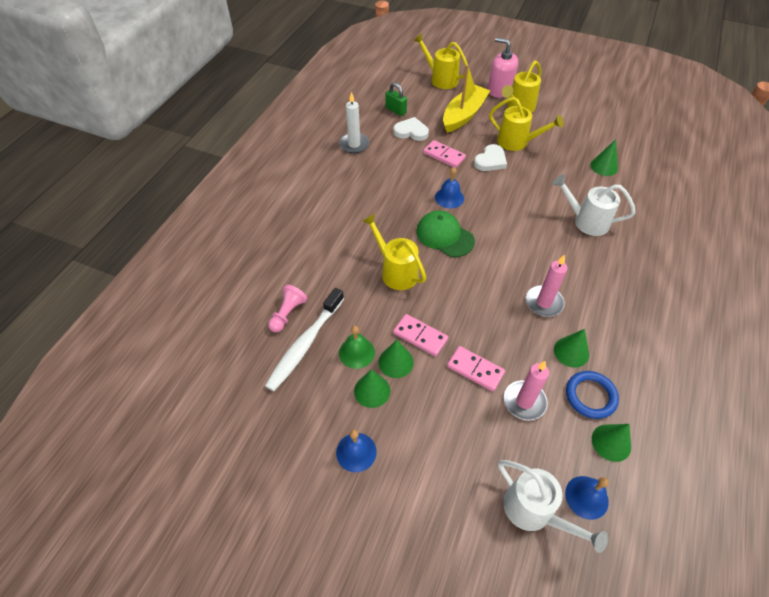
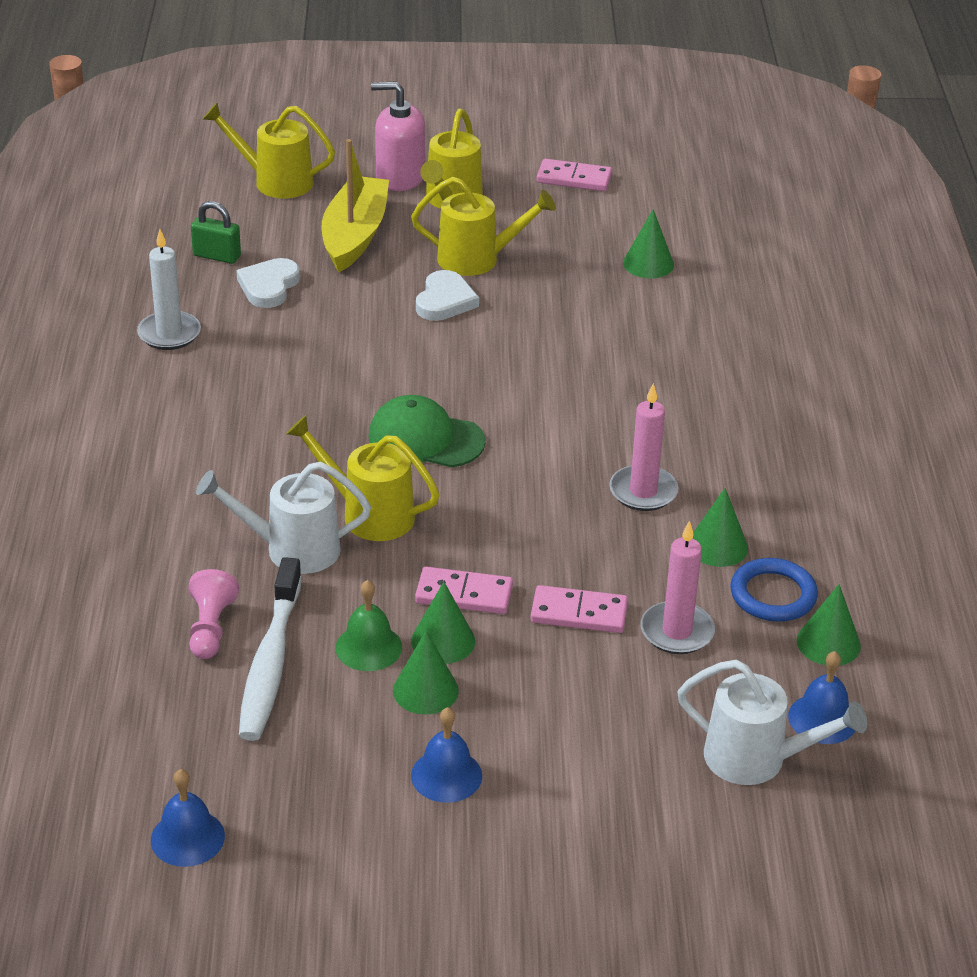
camera: 25 degrees left, 15 degrees down
white heart [393,117,429,141] -> white heart turned 60 degrees counterclockwise [236,258,300,308]
pink domino [423,140,466,168] -> pink domino moved to [536,159,612,191]
blue bell [435,167,464,208] -> blue bell moved to [151,769,225,867]
white watering can [553,175,635,236] -> white watering can moved to [196,462,371,574]

